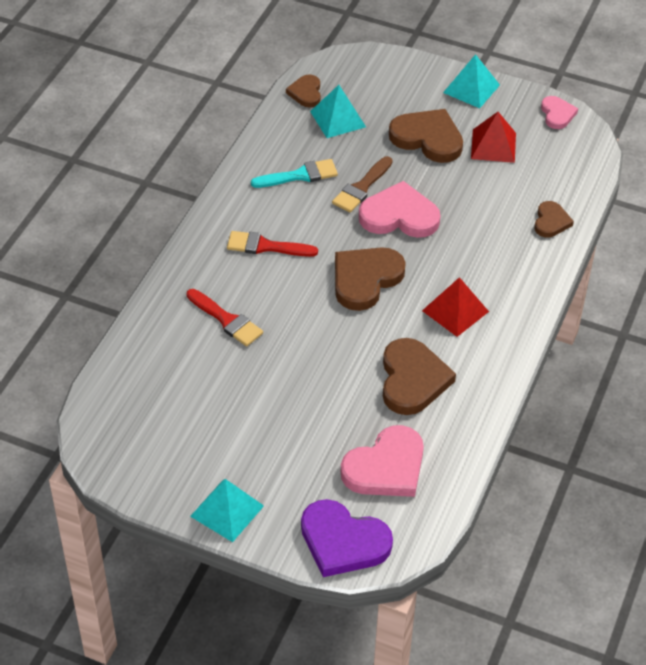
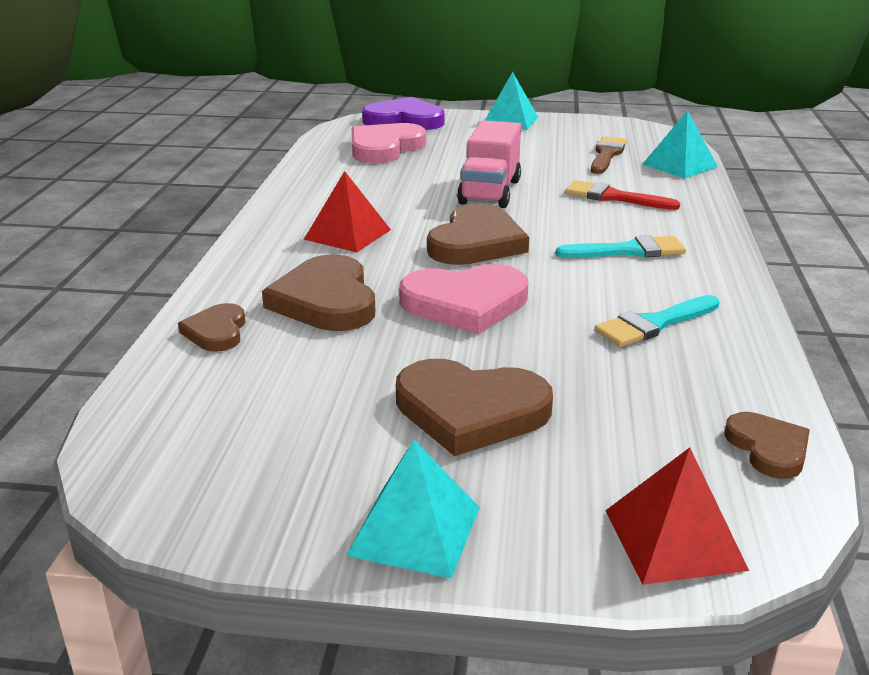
camera: 165 degrees right, 20 degrees down
red brush [227,231,318,257] -> turquoise brush [555,235,686,258]
turquoise pyramid [310,85,366,138] -> turquoise pyramid moved to [642,110,718,179]
brown brush [332,156,393,213] -> brown brush moved to [591,136,627,174]
brown heart [383,338,456,415] -> brown heart moved to [262,254,375,331]
red pyramid [471,112,516,163] -> red pyramid moved to [605,447,749,585]
pink heart [541,96,578,129] -> none
none -> pink truck [457,120,521,208]

